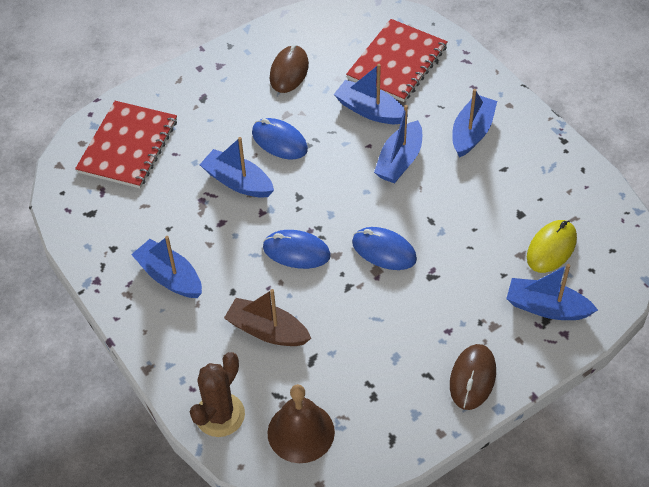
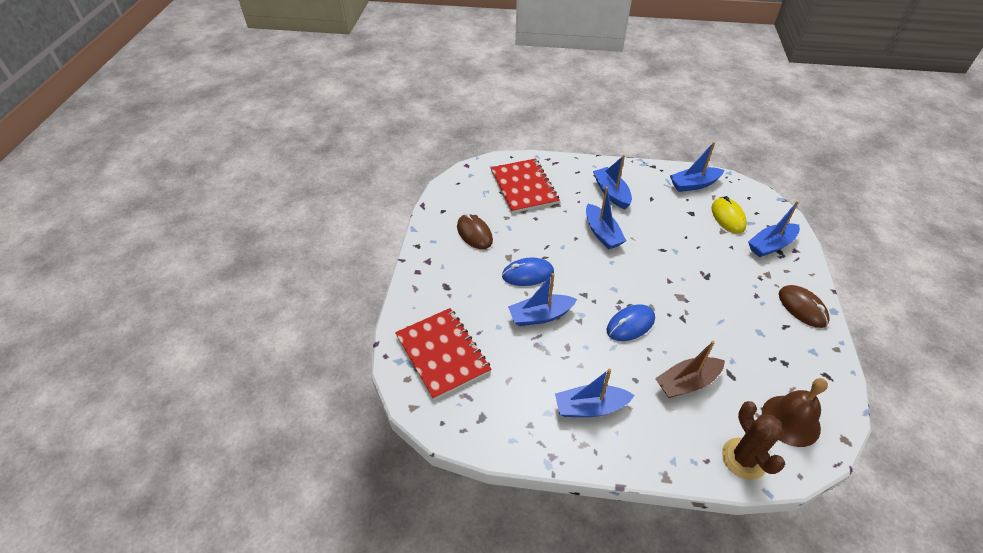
camera: 50 degrees left, 5 degrees down
blue boat [334,64,408,124] -> blue boat moved to [670,142,724,192]
blue mouse [352,227,417,270] -> none

